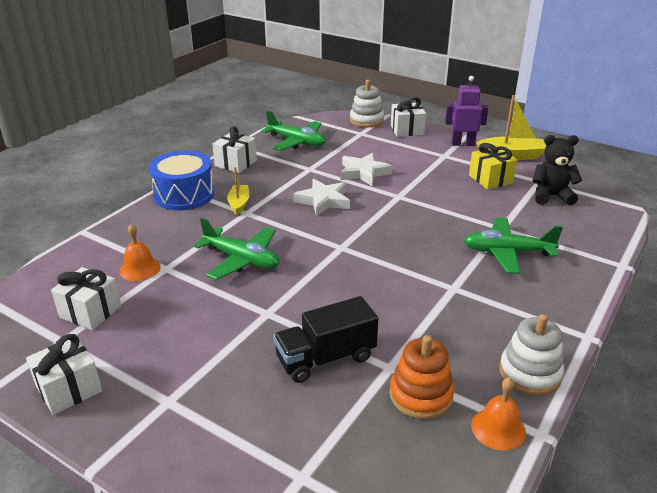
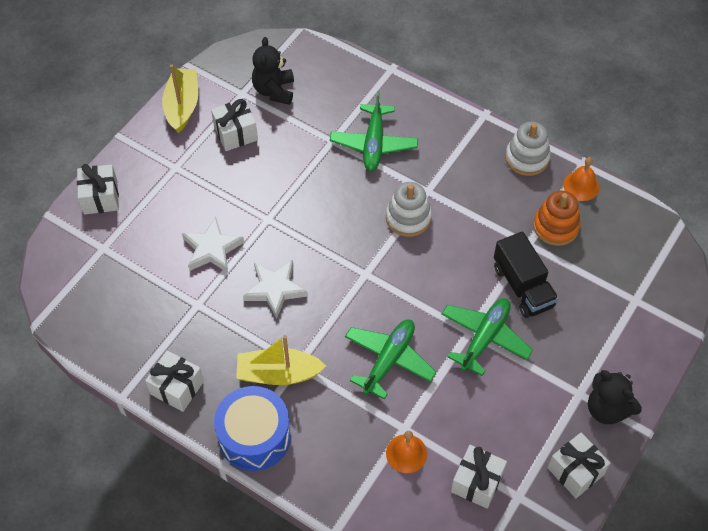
camera: 90 degrees left, 25 degrees up
yellow boat [227,167,249,215] -> yellow boat [236,335,326,385], size x1.62
green plane [261,111,326,151] -> green plane moved to [441,298,533,376]
white stacking toy [350,80,384,127] -> white stacking toy moved to [386,182,432,237]
purple robot [445,76,489,146] -> none
yellow gift [469,143,517,190] -> white gift [211,99,258,151]
none -> black teddy bear [588,370,642,424]

